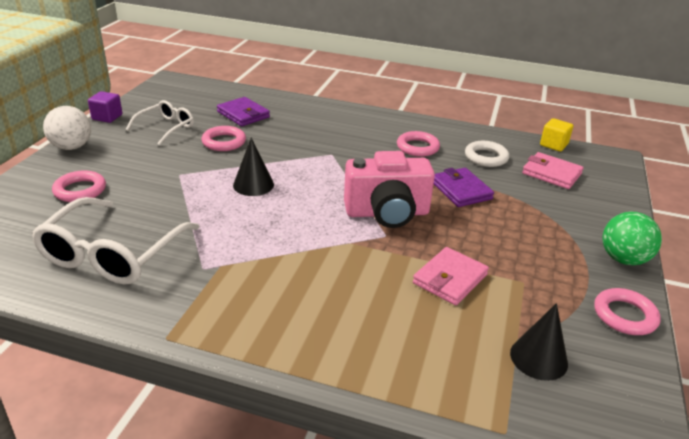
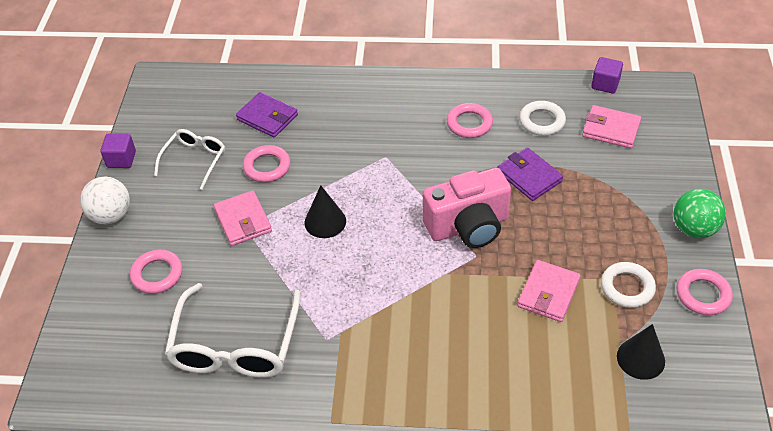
camera: 10 degrees left, 15 degrees up
yellow cube [540,118,573,152] -> purple cube [591,57,623,94]
none -> pink wallet [214,190,272,246]
none -> white ring [601,262,656,308]

